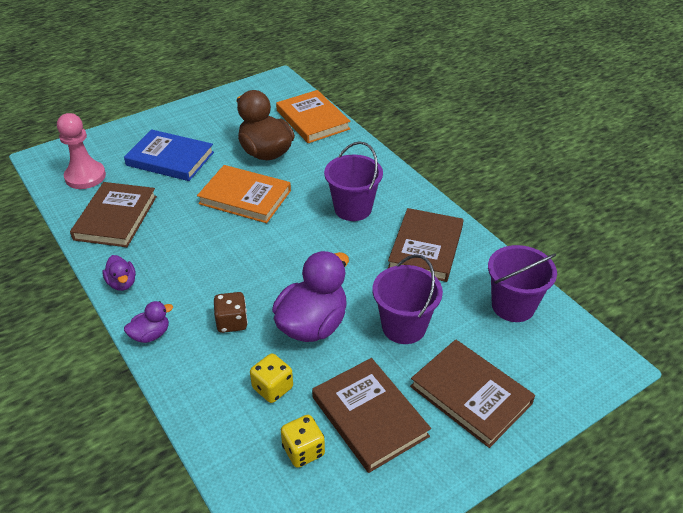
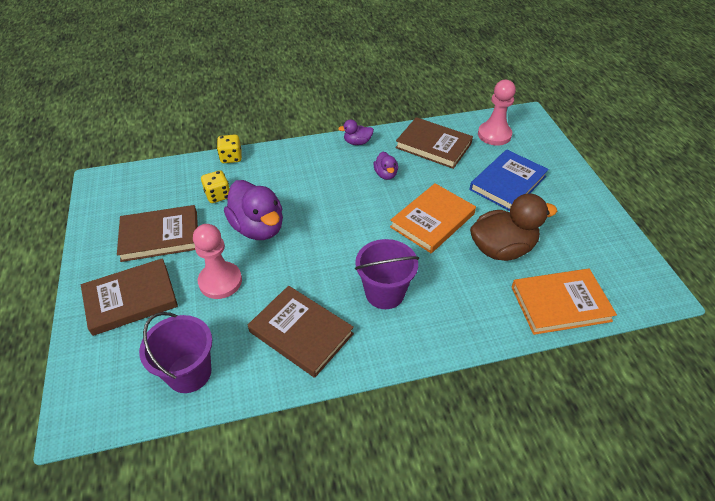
camera: 110 degrees right, 5 degrees up
purple duck [124,301,173,343] -> purple duck moved to [374,152,398,180]
brown dice [214,292,248,333] -> none
yellow dice [281,415,325,468] -> yellow dice moved to [217,134,242,163]
purple bucket [373,254,443,344] -> pink pawn [193,224,242,299]

